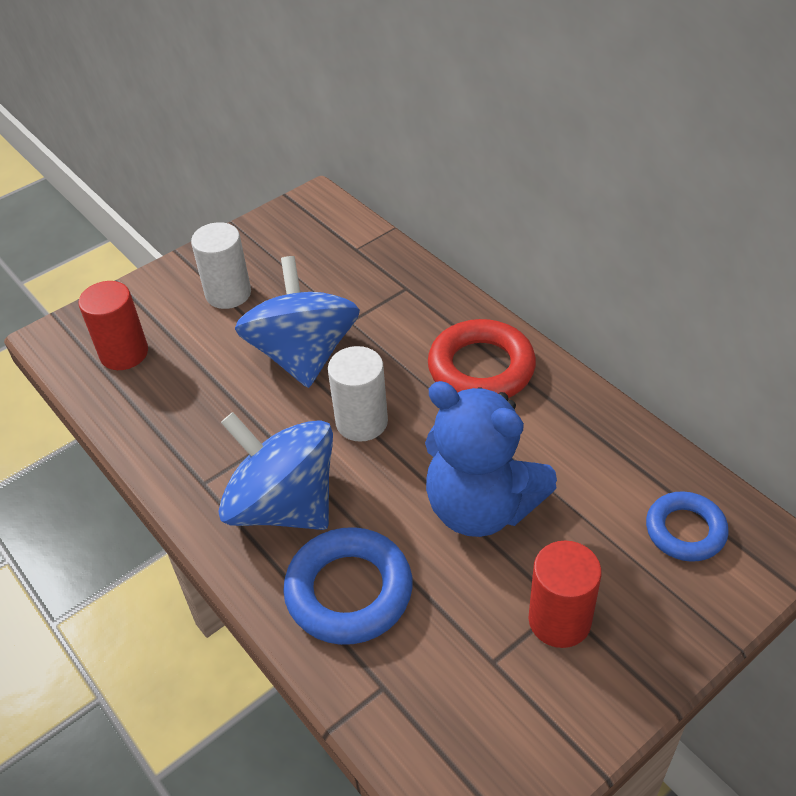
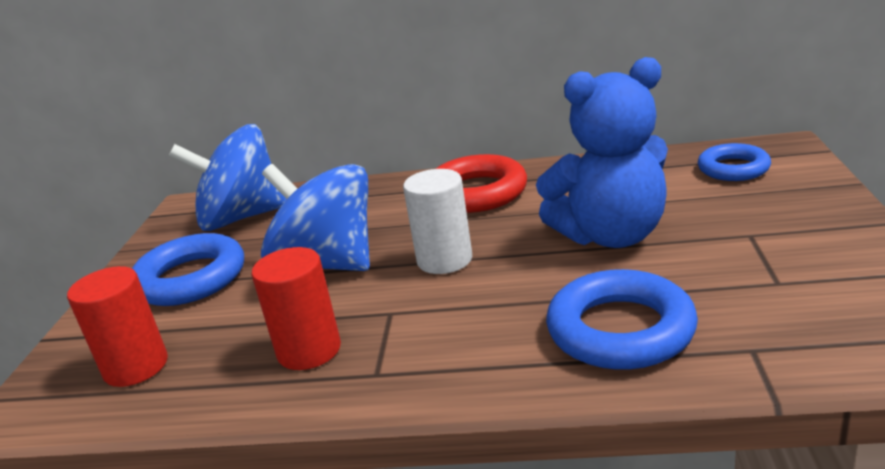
camera: 45 degrees left, 20 degrees down
white cylinder [191,222,251,309] -> blue ring [132,233,244,306]
blue spinning top [218,412,333,530] -> blue spinning top moved to [169,124,287,231]
red cylinder [529,541,601,648] -> red cylinder moved to [252,247,341,370]

